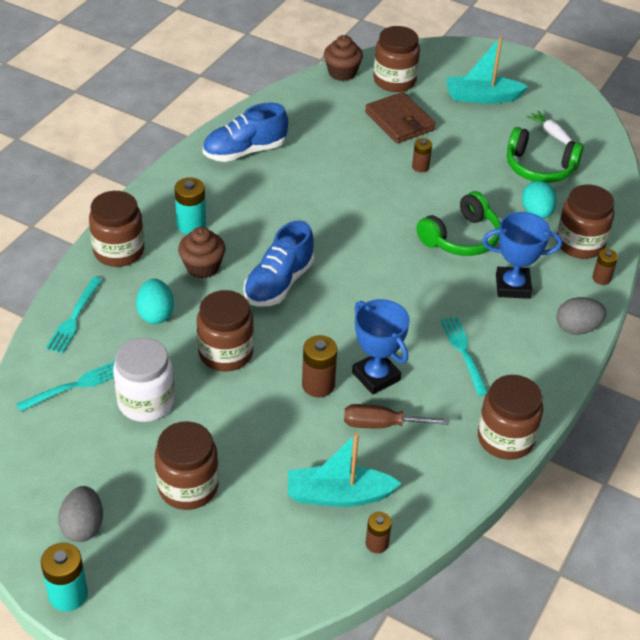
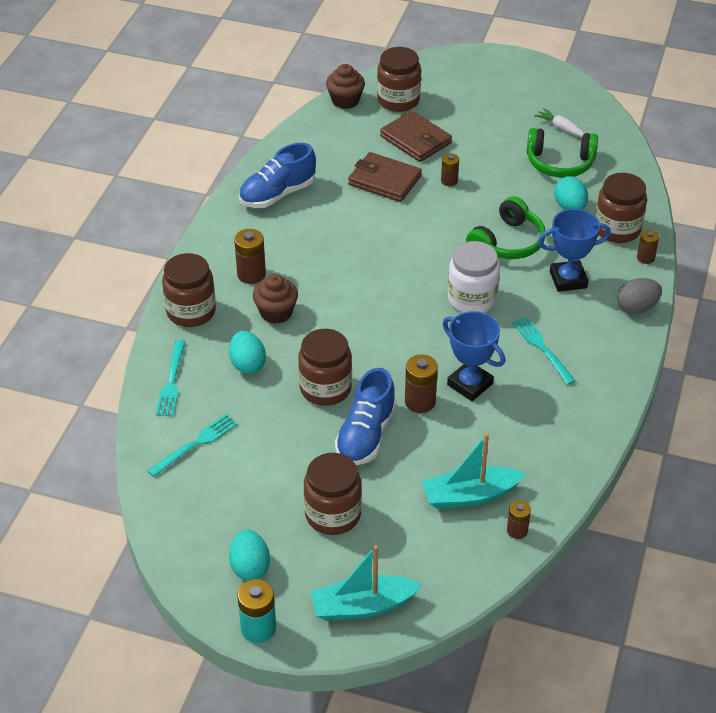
camera: 10 degrees left, 0 degrees up
grey egg [58,486,103,542] -> turquoise egg [229,530,270,581]
white jar [113,338,175,422] -> white jar moved to [448,241,500,313]
turquoise battery [174,177,206,234] -> brown battery [234,229,266,284]
blue shoe [243,220,314,307] -> blue shoe moved to [335,368,396,466]
brown screwdriver [344,404,449,428] -> none
turquoise boat [446,36,529,104] -> turquoise boat moved to [311,545,422,621]
brown jar [478,375,543,460] -> none
none -> brown wallet [348,152,422,202]

